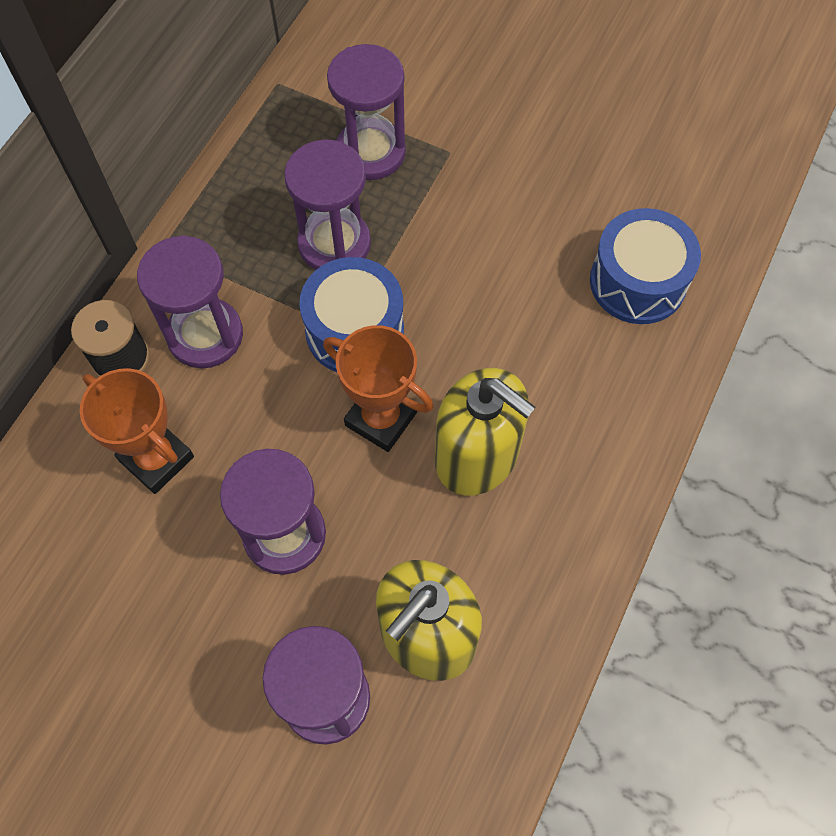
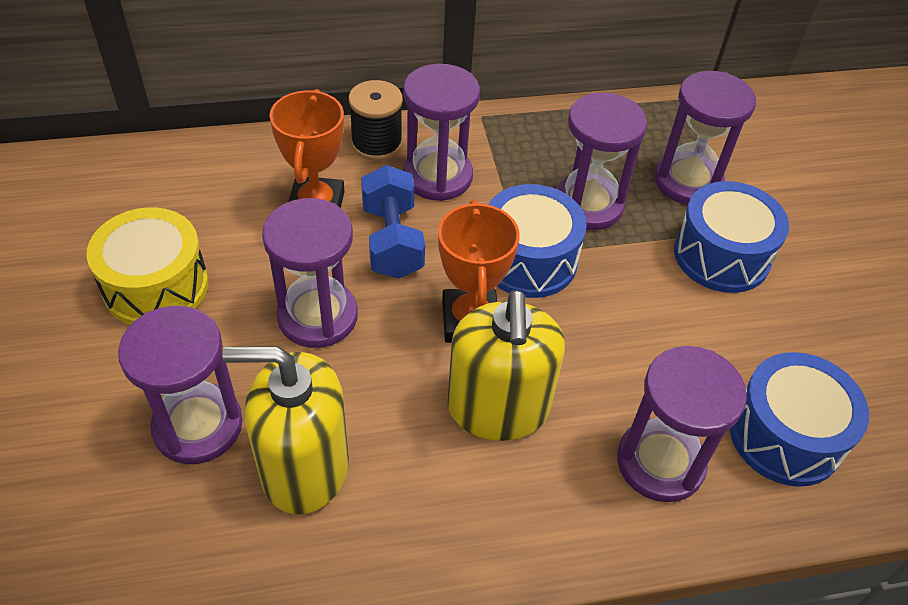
camera: 50 degrees right, 15 degrees down
none -> yellow drum [86,207,209,325]
none -> blue dumbbell [361,165,425,279]
none -> purple hourglass [617,346,747,502]
none -> blue drum [674,181,789,293]

